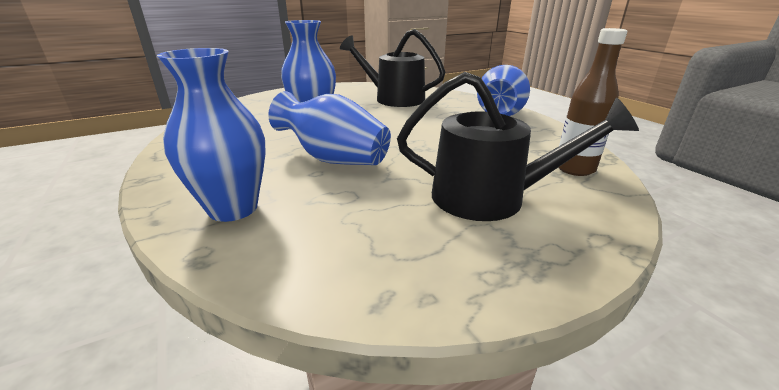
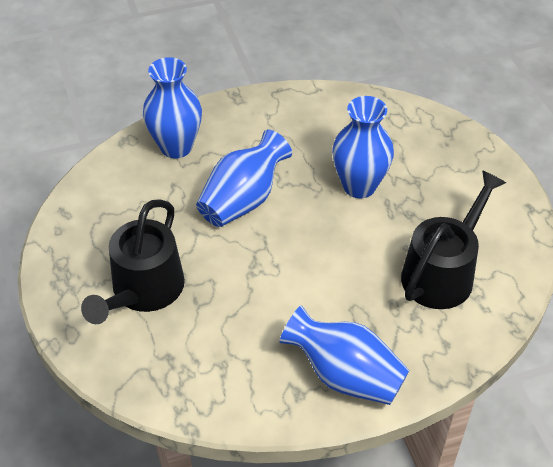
camera: 100 degrees right, 20 degrees up
brown bottle [558,28,627,176] -> none

